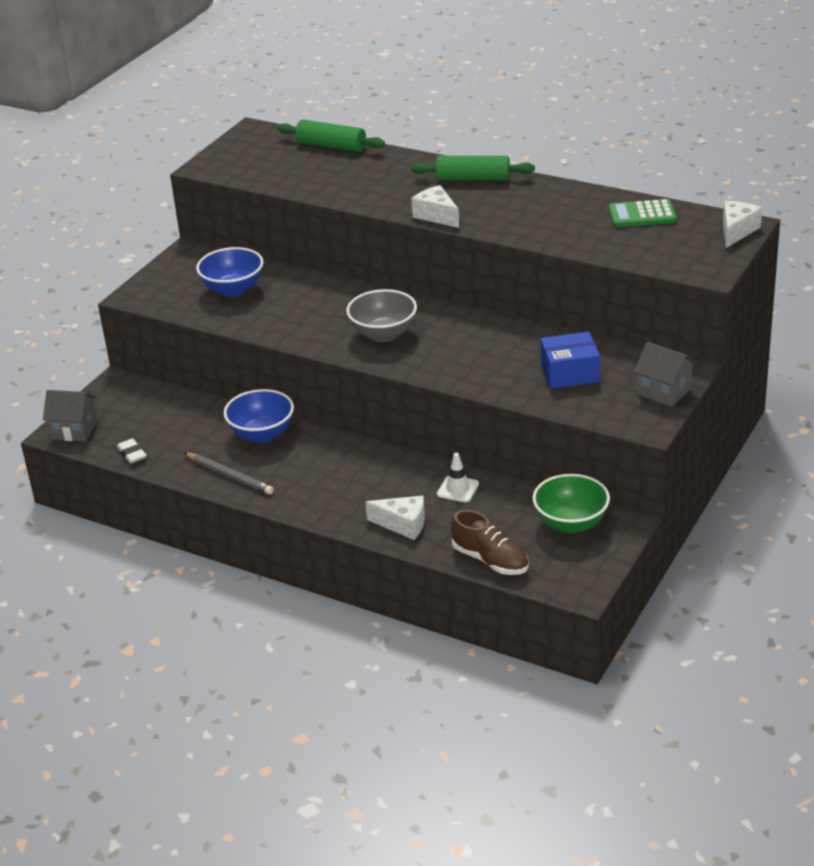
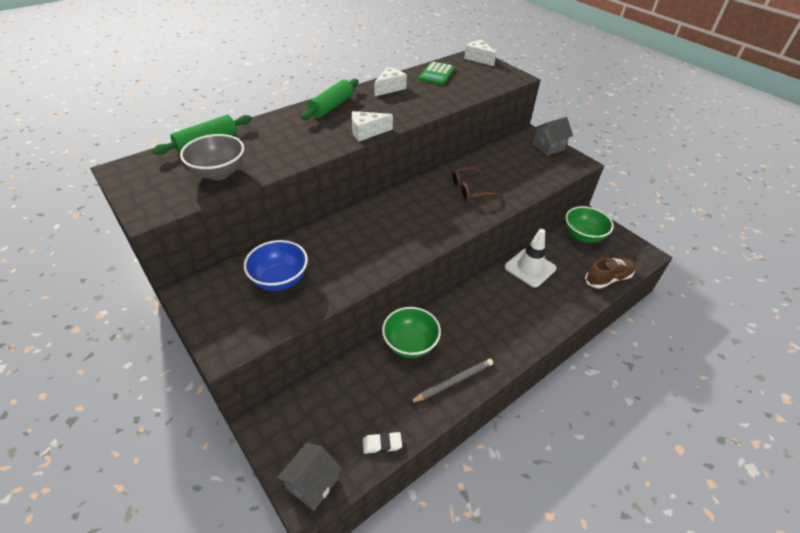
camera: 70 degrees left, 10 degrees up
blue bowl [224,389,294,443] -> green bowl [382,307,441,358]
grey bowl [346,289,417,342] -> grey bowl moved to [180,134,244,180]
white cheese [366,496,425,540] -> white cheese moved to [374,67,407,96]
white traffic cone [437,453,479,502] -> white traffic cone [505,229,556,287], size x1.71
blue box [540,332,600,389] -> none
none -> brown glasses [450,167,502,202]

